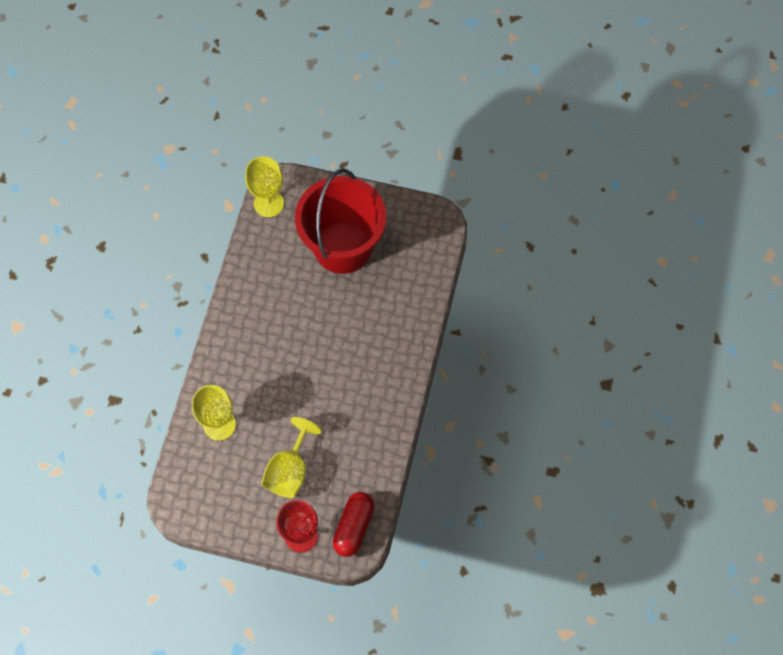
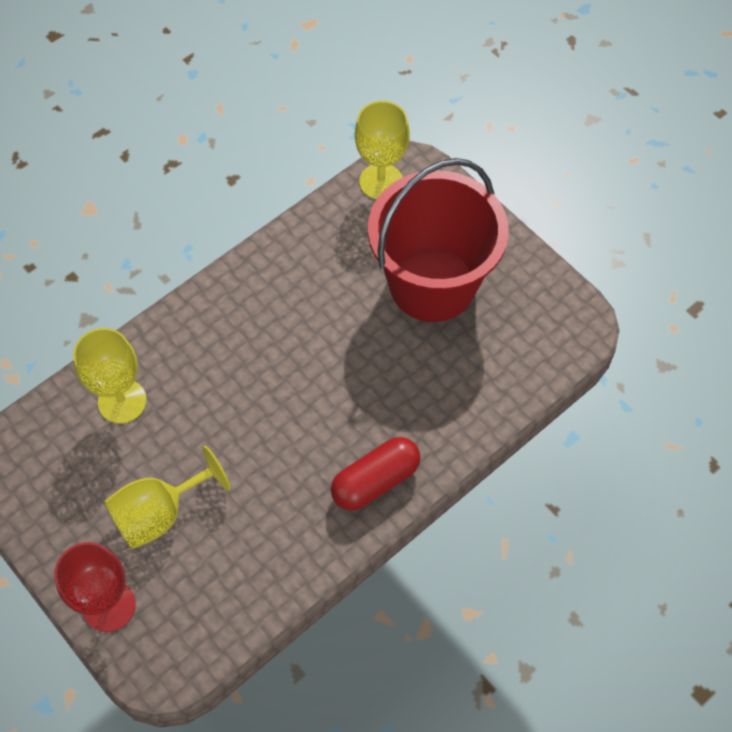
camera: 35 degrees right, 5 degrees down
red capsule [333,492,374,557] -> red capsule moved to [331,437,420,511]

